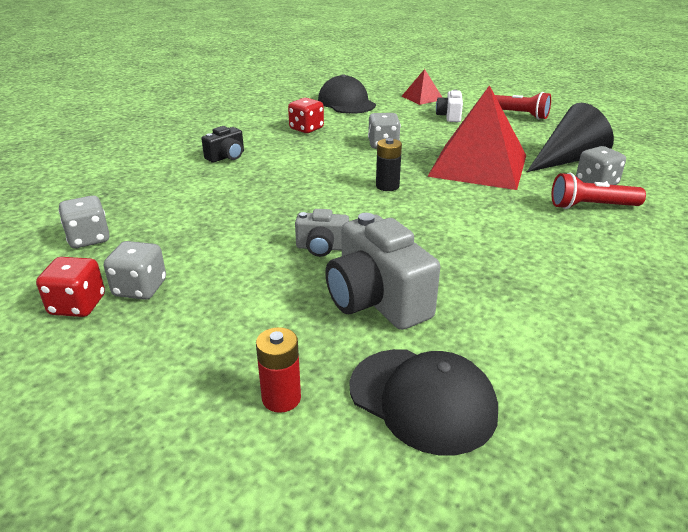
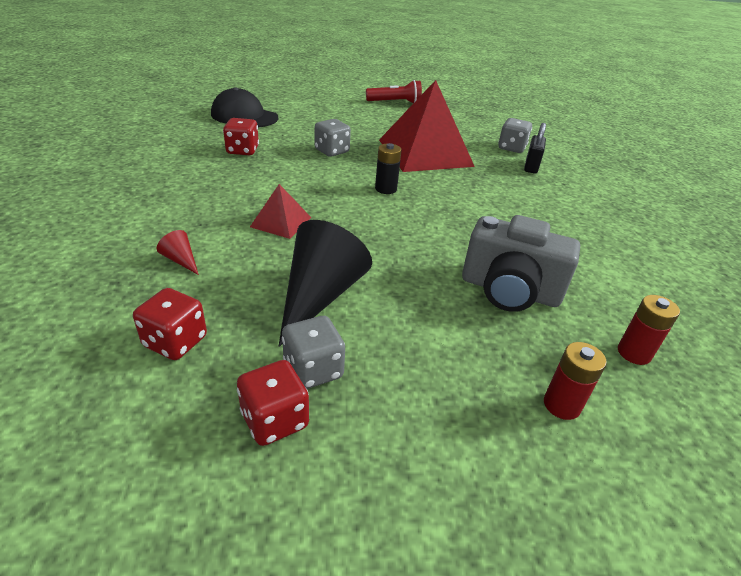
camera: 40 degrees left, 5 degrees up
grey dice [58,195,110,248] -> red dice [133,288,207,360]
black camera [202,126,244,163] -> none
grey camera [295,209,349,257] -> none
black cap [350,349,498,455] -> red battery [618,295,680,365]
red pyramid [402,69,443,105] -> red pyramid moved to [250,184,311,239]
white camera [436,89,463,122] -> none
black cone [527,103,614,172] -> black cone moved to [279,220,372,347]
red flashlight [551,173,646,209] -> black padlock [524,123,546,174]
none -> red cone [157,230,199,275]

